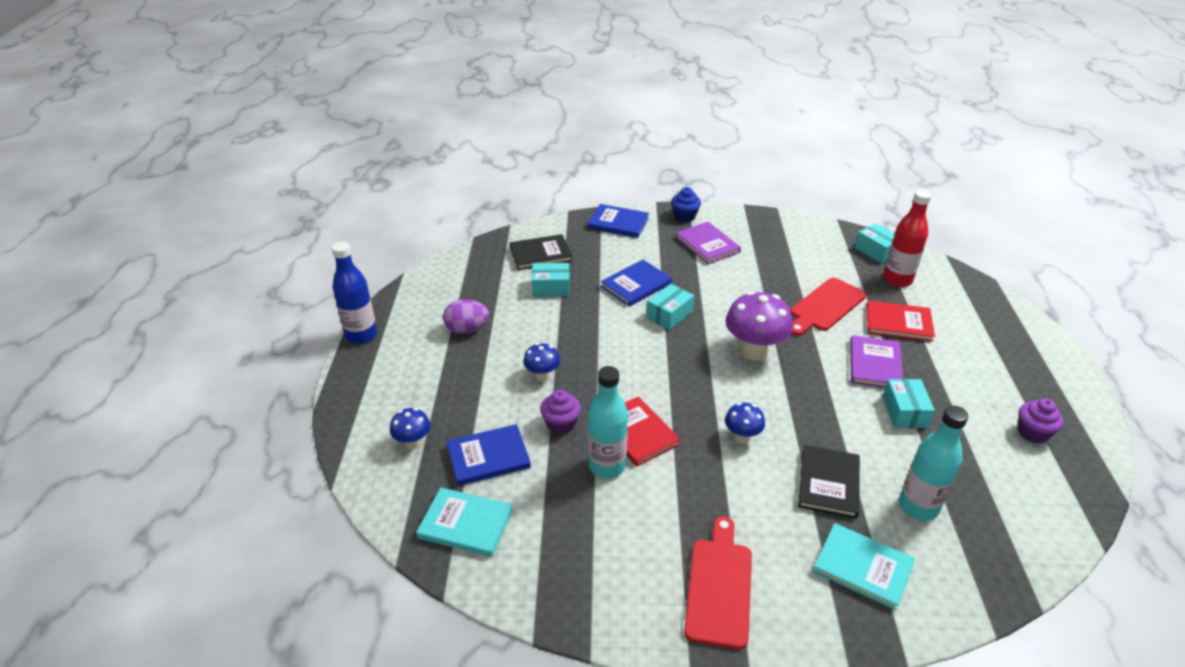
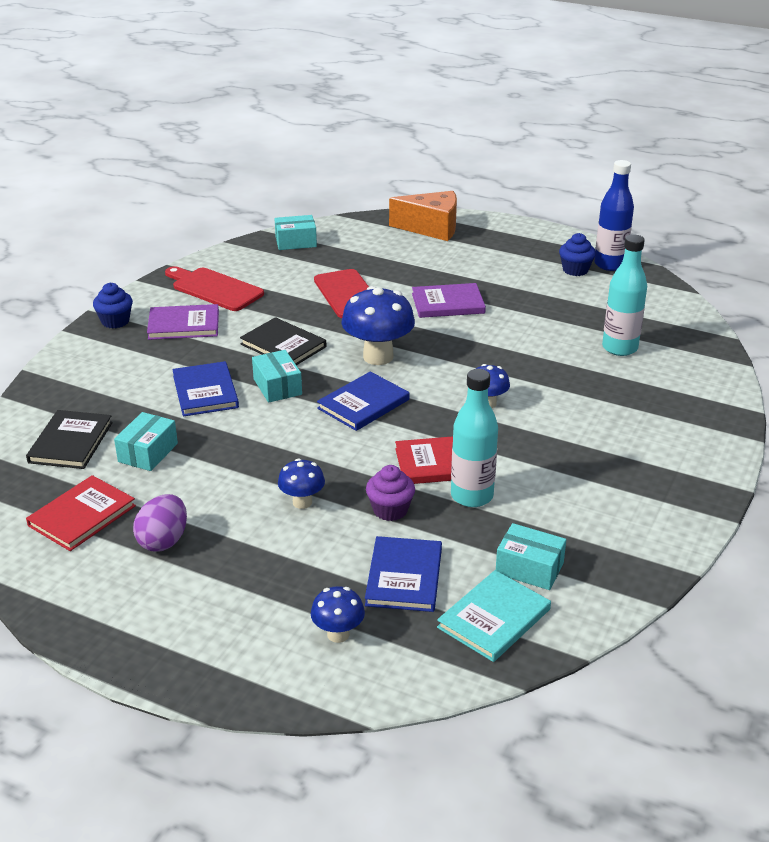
camera: 65 degrees left, 5 degrees down
blue bottle [332,242,377,344] -> blue bottle moved to [594,160,634,271]
blue book [588,204,649,238] -> blue book moved to [317,371,410,431]
red cutting board [684,516,752,649] -> red cutting board moved to [165,266,264,311]
purple mushroom [726,291,793,361] -> blue mushroom [341,286,415,365]
black book [798,445,860,519] -> black book moved to [240,317,326,365]
turquoise book [813,523,915,610] -> none
purple book [850,335,903,388] -> purple book turned 45 degrees counterclockwise [412,283,486,318]
red book [866,300,935,342] -> red book moved to [26,475,136,551]
red bottle [883,190,932,287] -> none
turquoise box [883,379,935,428] -> turquoise box moved to [496,523,566,590]
purple cupcake [1018,398,1064,444] -> blue cupcake [559,233,596,276]
none -> orange cheese [389,191,457,241]

